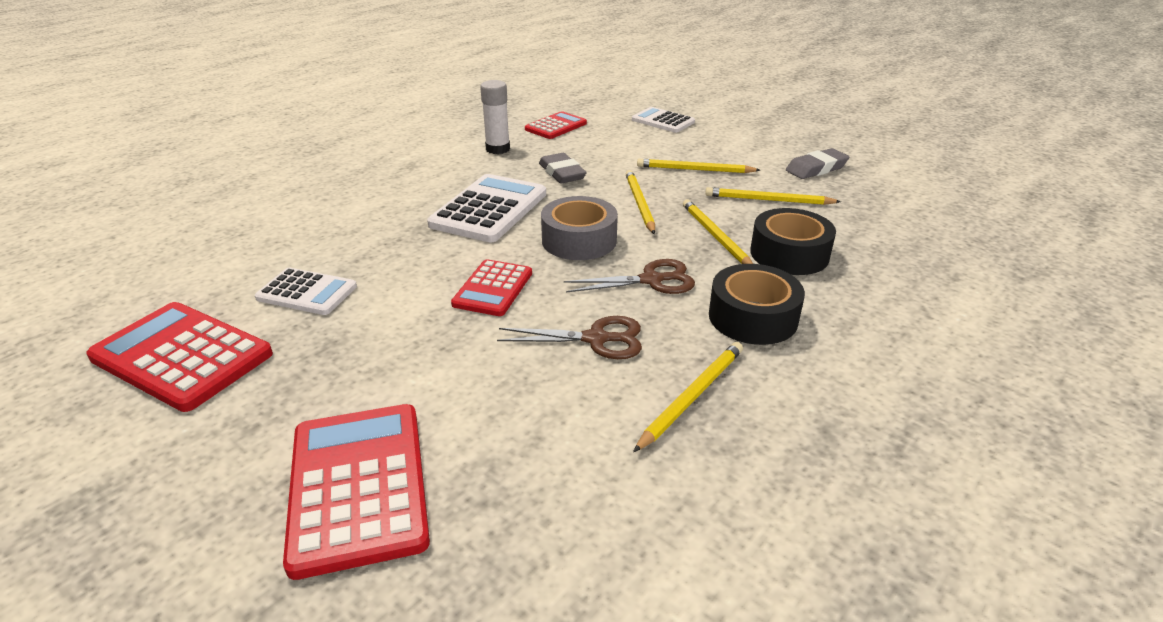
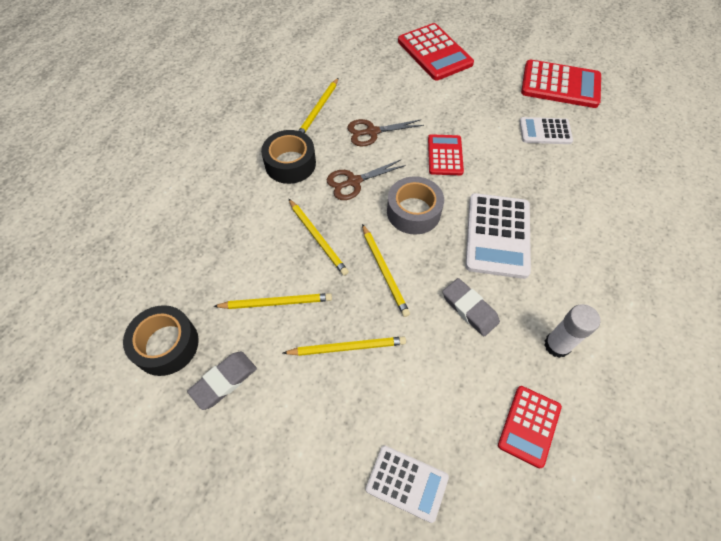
camera: 165 degrees right, 25 degrees up
black tape [750,208,836,275] -> black tape moved to [123,305,199,376]

